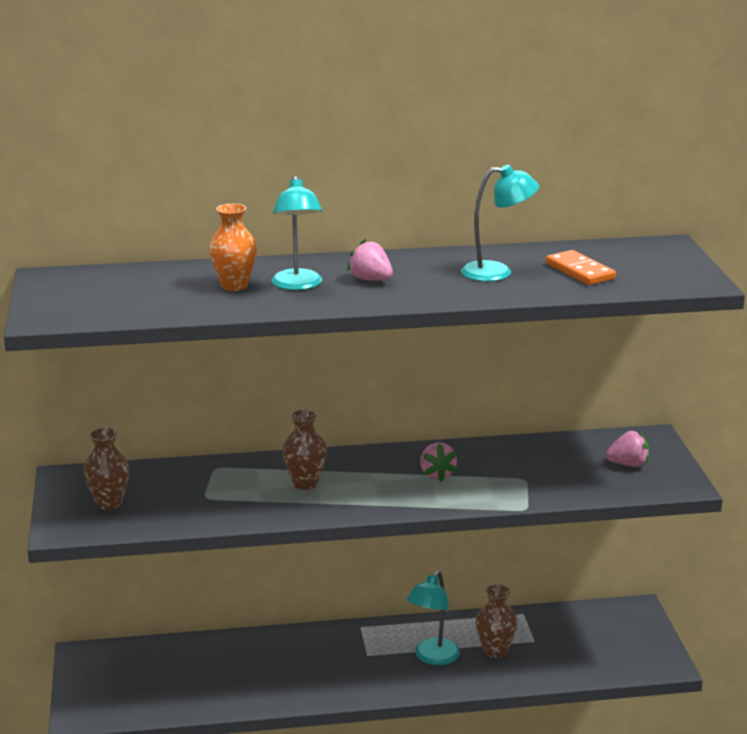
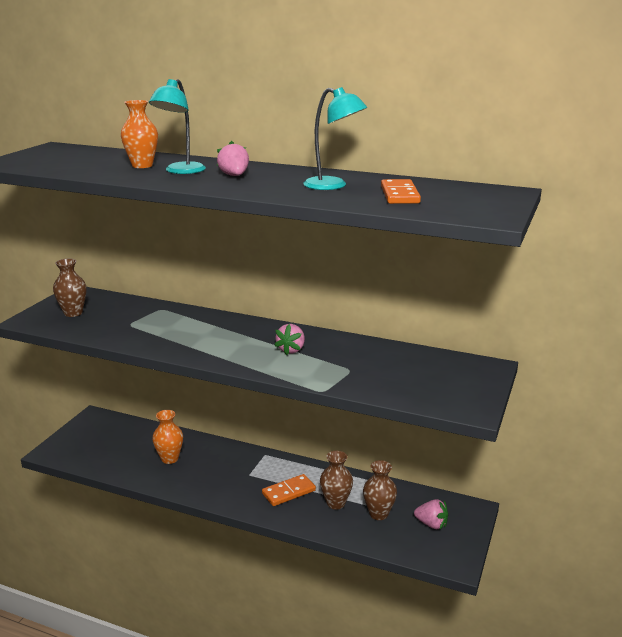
camera: 30 degrees right, 0 degrees up
brown vase [282,409,327,490] -> brown vase moved to [363,460,397,520]
turquoise lamp [407,571,460,665] -> orange domino [262,474,316,506]
pink strawberry [606,430,649,467] -> pink strawberry moved to [414,499,448,529]
none -> orange vase [152,410,183,464]

